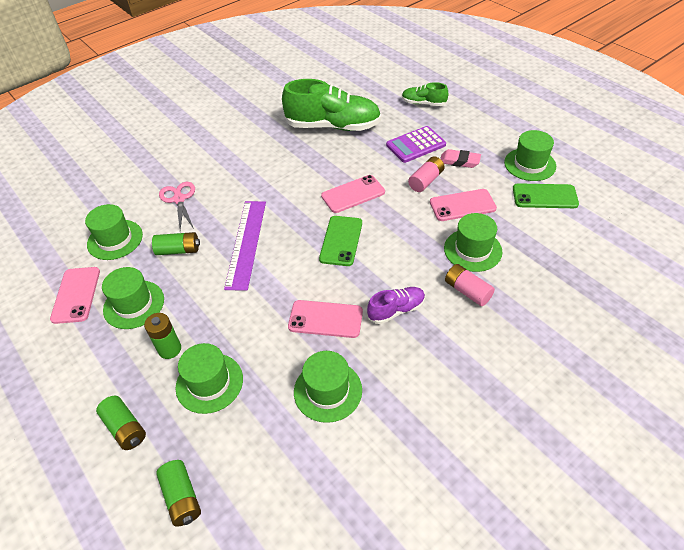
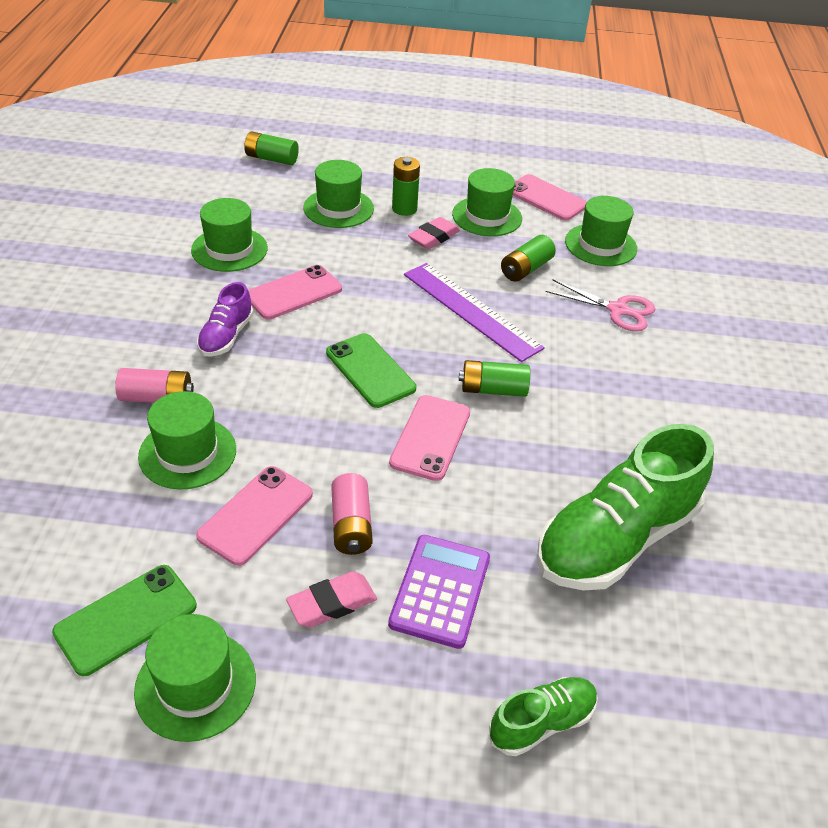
camera: 130 degrees right, 5 degrees down
green battery [96,396,146,450] -> green battery moved to [459,360,530,397]
none -> pink eraser [408,217,460,249]

